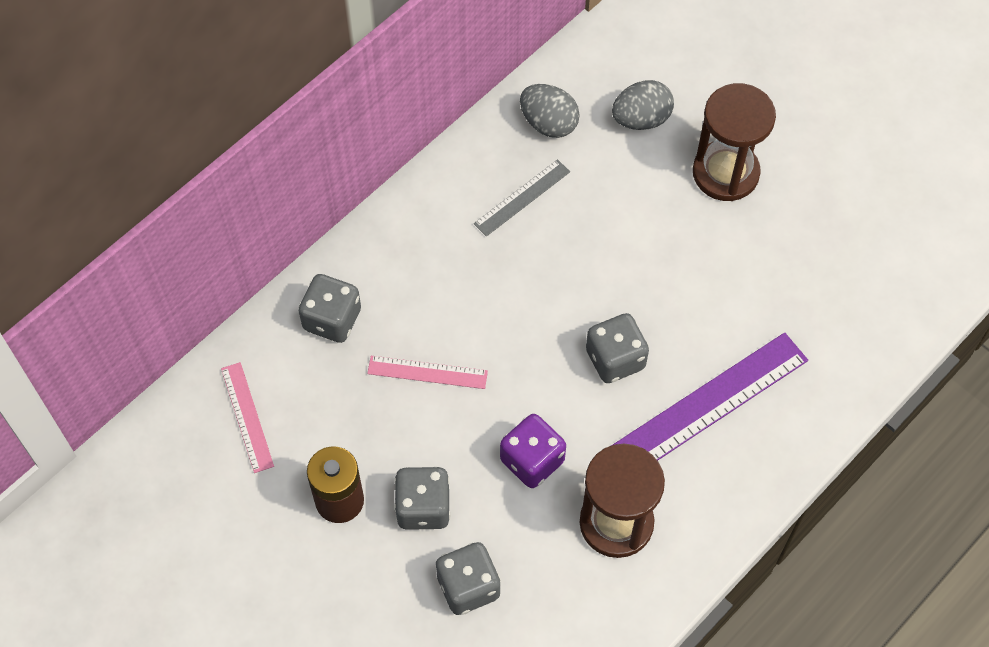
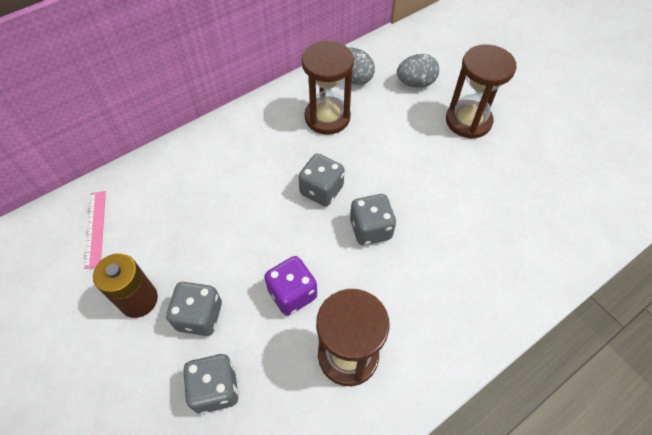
camera: 10 degrees right, 5 degrees down
grey dice [299,274,361,343] -> grey dice moved to [298,153,344,206]
pink ruler [367,356,488,389] -> none
grey ruler [474,159,570,237] -> brown hourglass [302,41,354,135]
purple ruler [611,333,808,461] -> none

